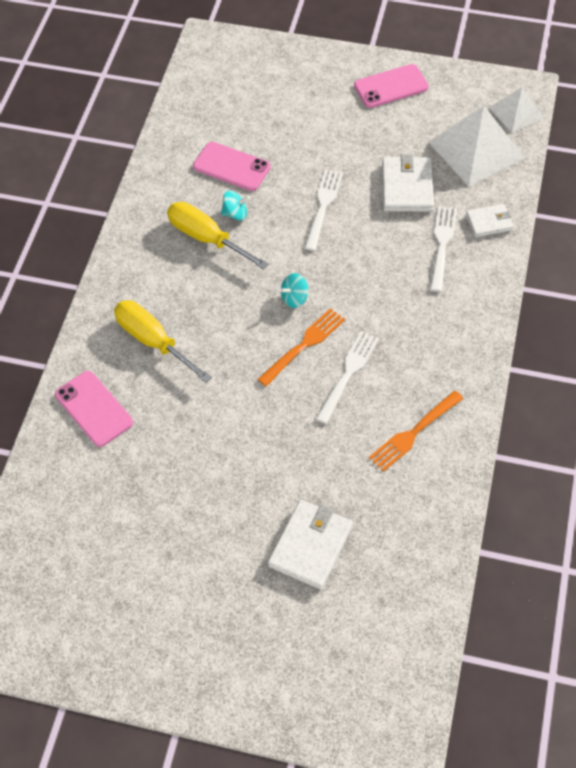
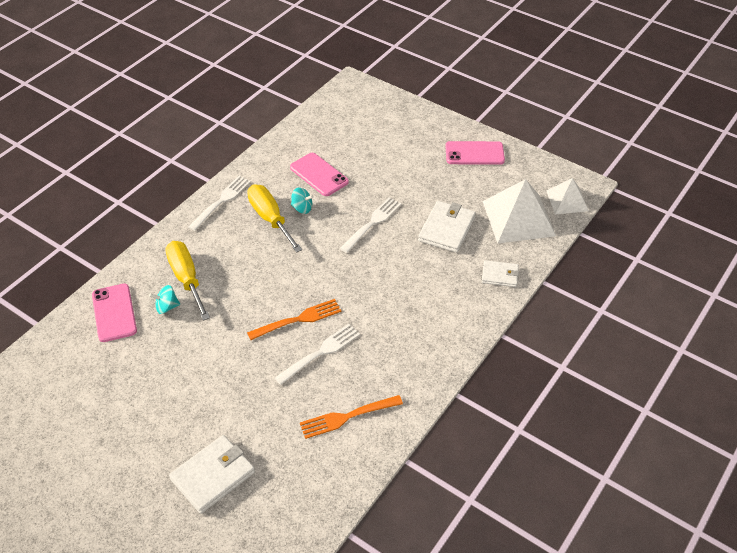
camera: 20 degrees right, 10 degrees down
turquoise spinning top [280,273,308,308] -> turquoise spinning top moved to [149,285,180,314]
white fork [430,206,457,292] -> white fork moved to [188,176,251,231]

